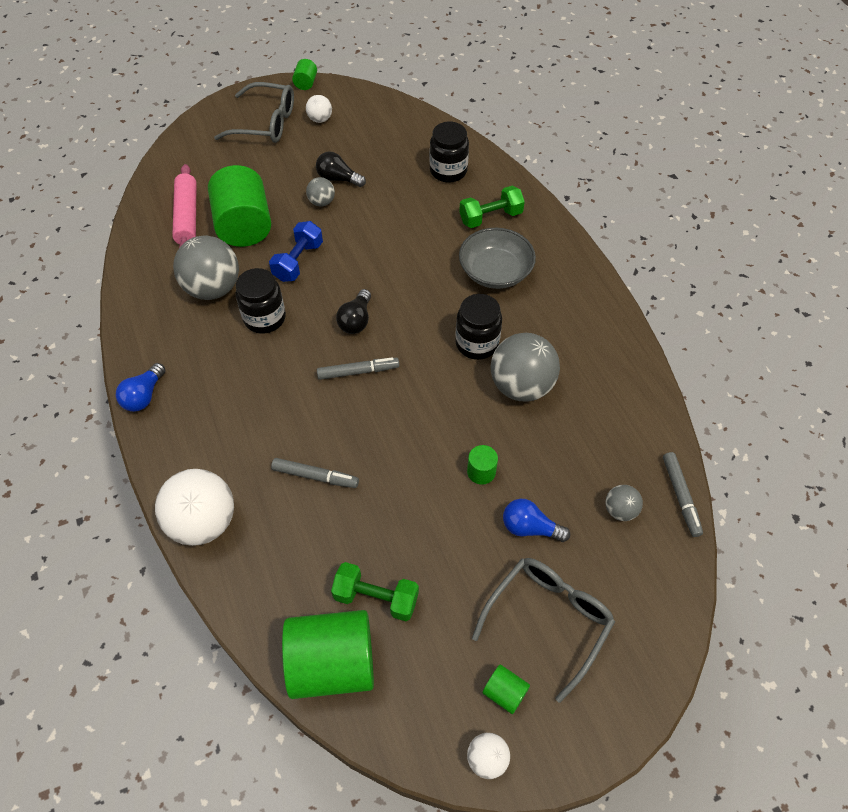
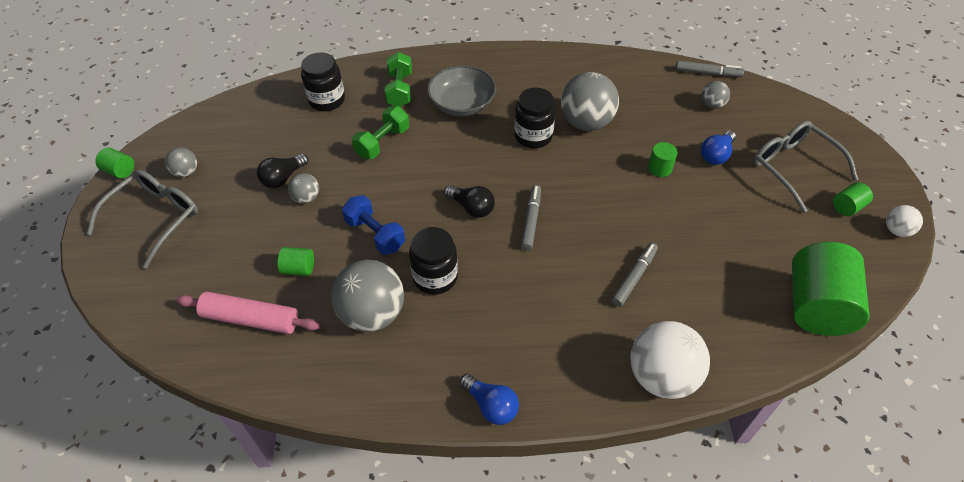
camera: 70 degrees left, 5 degrees down
green cylinder [208,165,271,247] -> green cylinder [277,247,314,276], size x0.44
white ball [306,95,332,123] -> grey ball [165,148,197,177]
green dumbbell [331,562,419,621] -> green dumbbell moved to [352,106,409,159]

